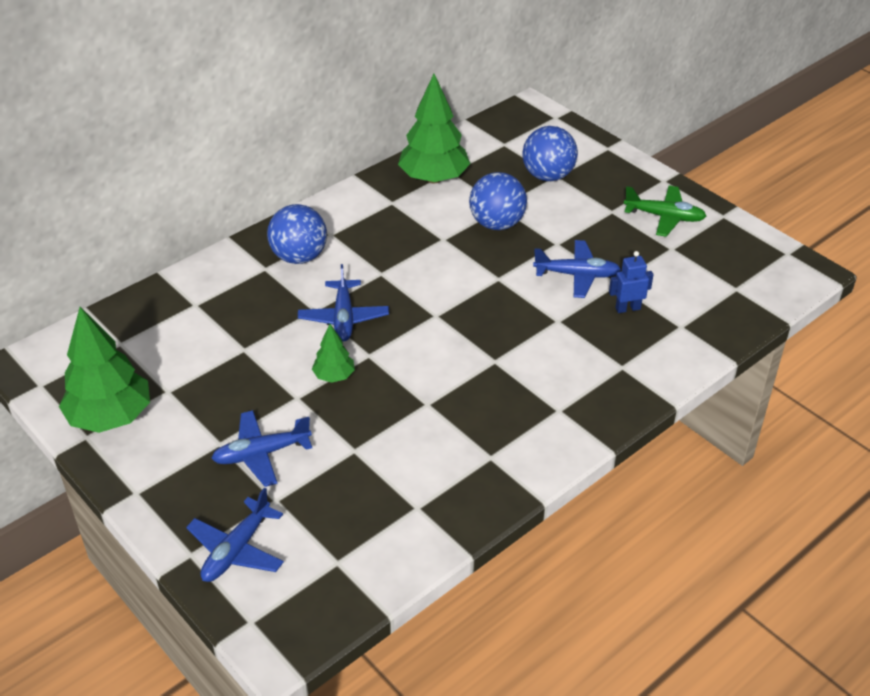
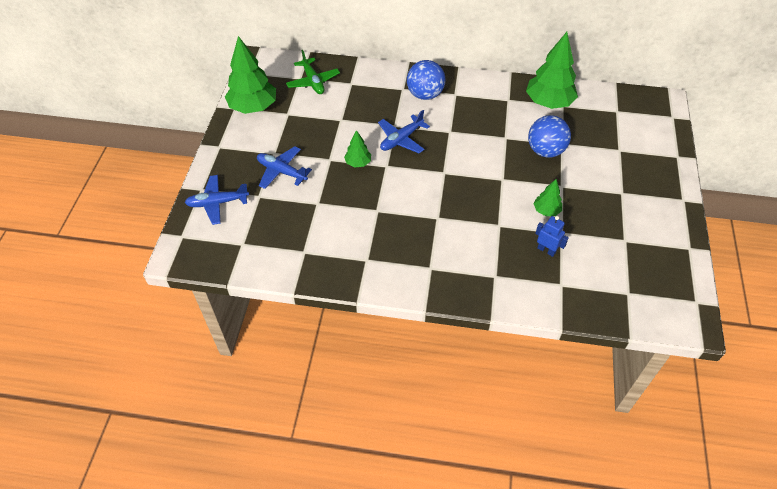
camera: 50 degrees right, 10 degrees up
blue ball [522,126,578,181] -> none
blue plane [533,240,621,298] -> green tree [533,179,562,216]
green plane [624,185,706,237] -> green plane moved to [286,50,340,94]

